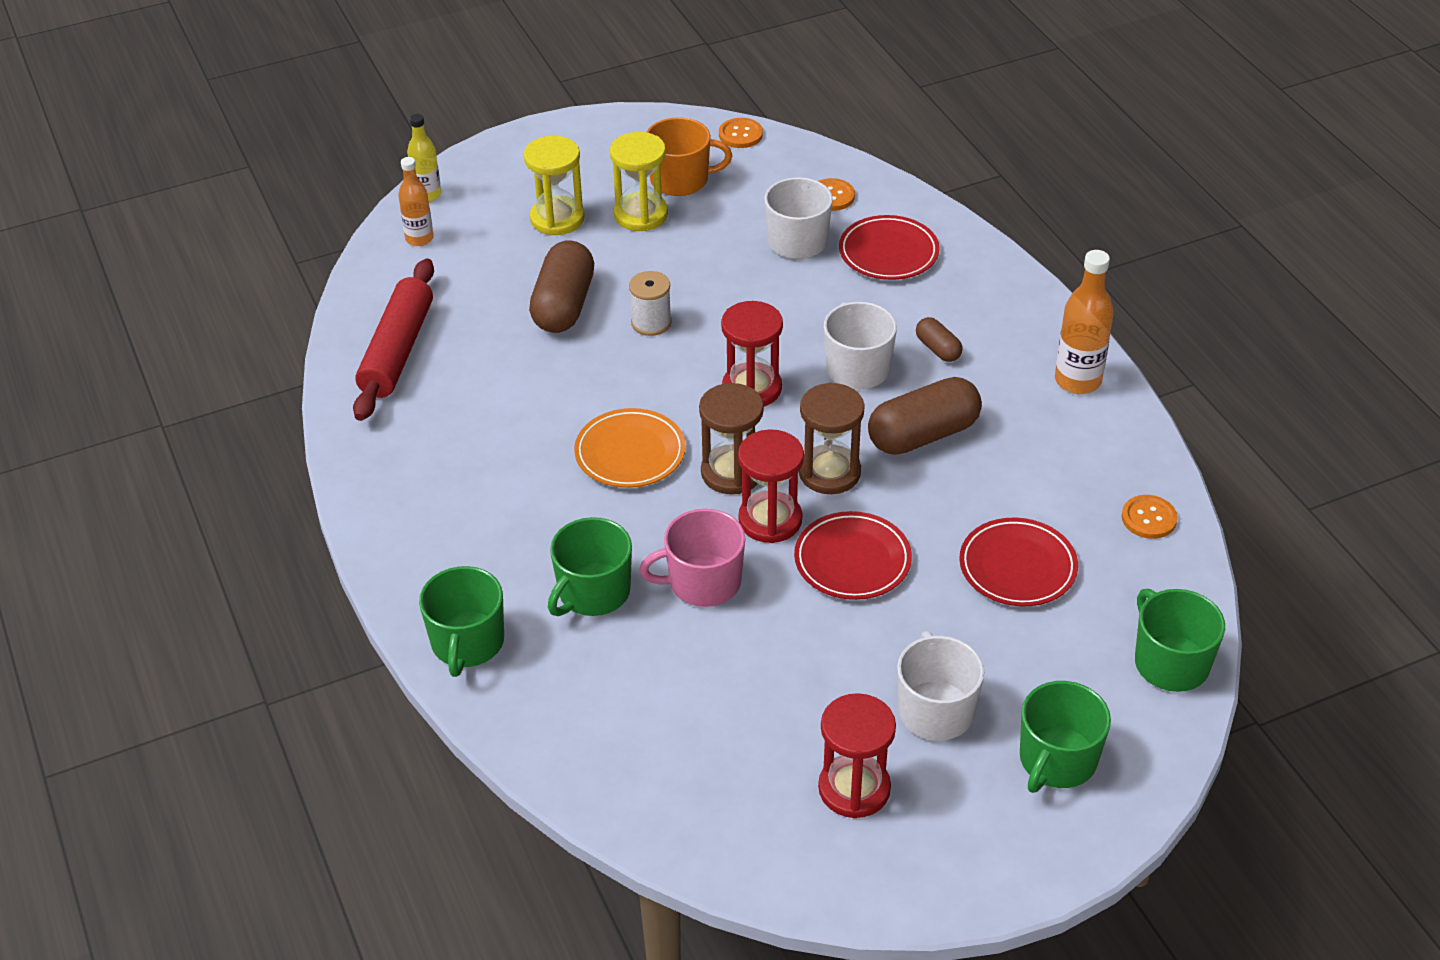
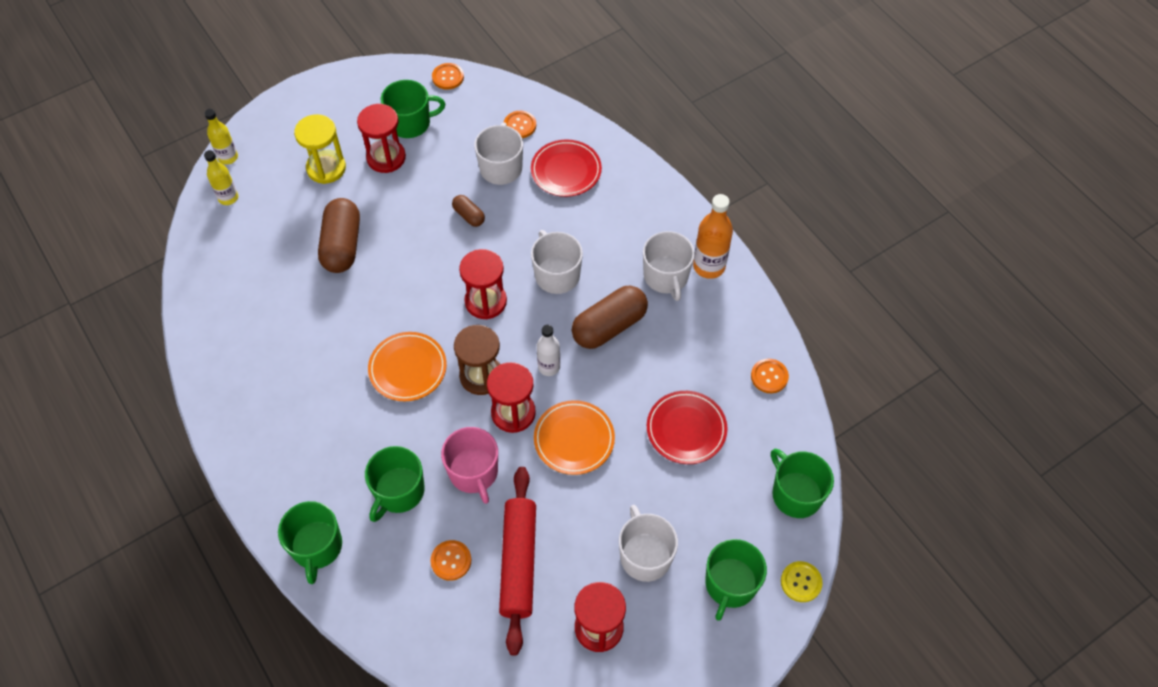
camera: 10 degrees left, 15 degrees up
red rolling pin [353,258,434,421] -> red rolling pin moved to [499,467,536,655]
orange bottle [398,157,434,246] -> yellow bottle [204,150,238,205]
yellow hourglass [610,132,668,231] -> red hourglass [357,104,406,173]
white spool [629,271,672,336] -> none
pink mug [639,509,745,607] -> pink mug turned 90 degrees counterclockwise [441,427,498,504]
orange mug [647,117,732,196] -> green mug [381,80,445,138]
red plate [794,511,912,600] -> orange plate [534,400,615,475]
brown hourglass [799,383,865,494] -> white bottle [537,325,560,376]
brown capsule [916,317,963,362] -> brown capsule moved to [452,195,485,227]
none -> orange button [430,540,471,581]
none -> white mug [643,231,695,301]
none -> yellow button [781,561,823,602]

